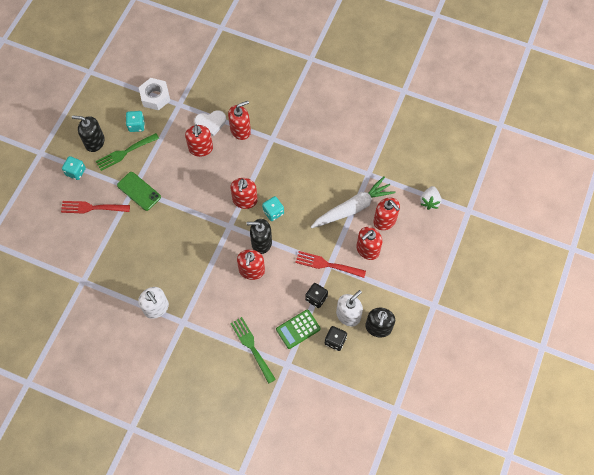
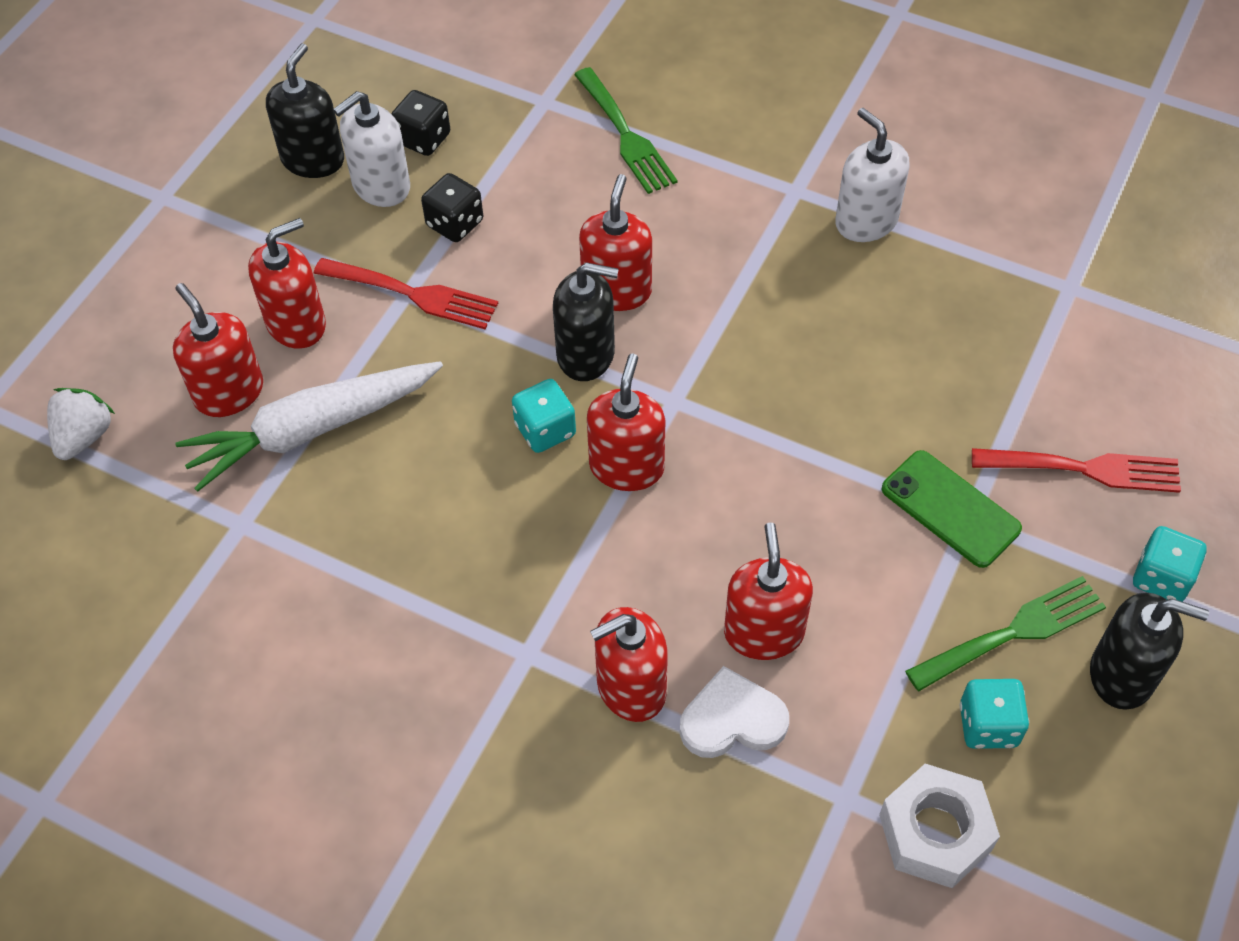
camera: 175 degrees left, 10 degrees down
green calculator [276,309,321,349] -> none

